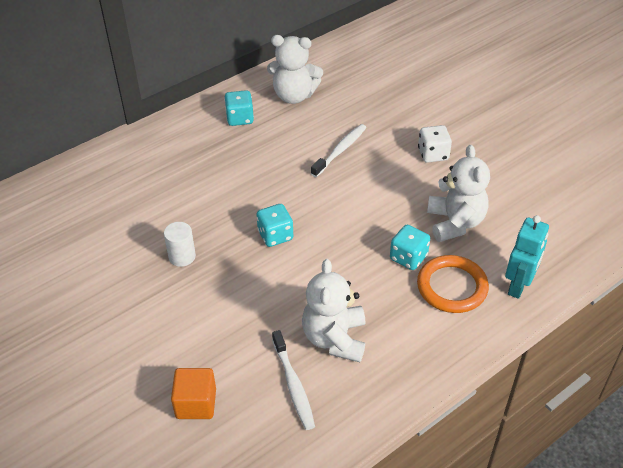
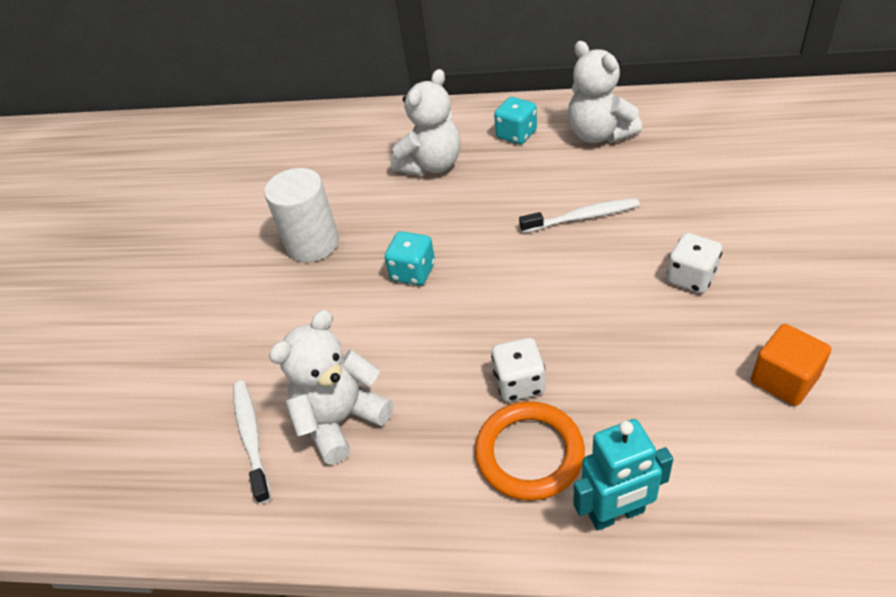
camera: 50 degrees right, 0 degrees up
white cylinder [164,222,196,267] -> white cylinder [264,168,339,262], size x1.68
orange cube [171,368,216,419] -> orange cube moved to [751,324,831,406]
white toothbrush [272,330,315,430] -> white toothbrush turned 135 degrees clockwise [233,381,271,504]
turquoise dice [390,224,430,270] -> white dice [491,338,545,402]
white teddy bear [427,145,490,242] -> white teddy bear moved to [391,69,461,176]

